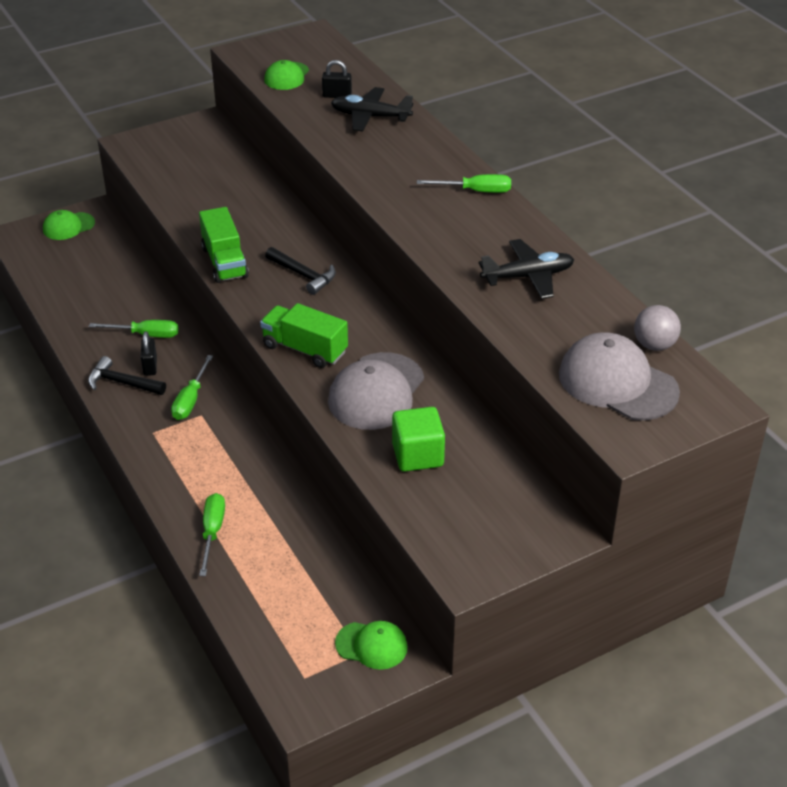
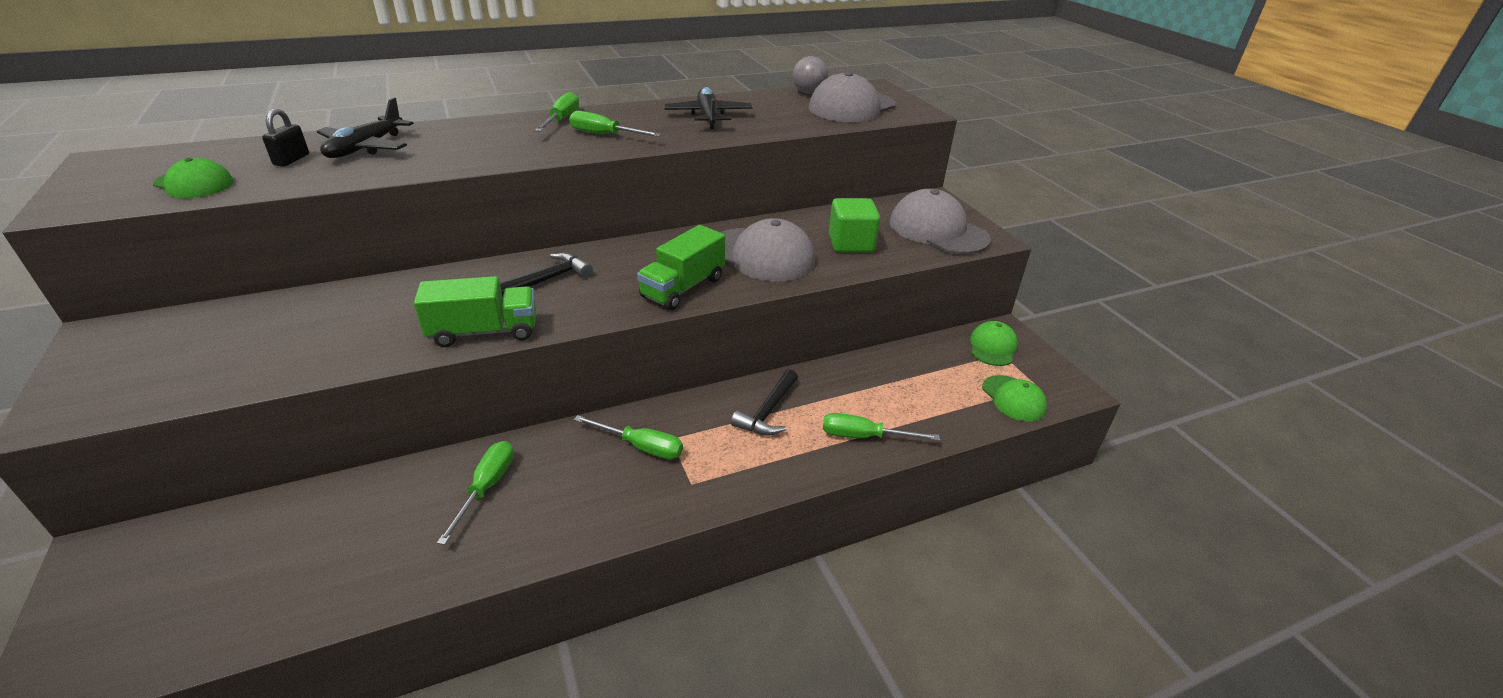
camera: 85 degrees left, 5 degrees down
green cap [43,210,95,240] -> green cap moved to [982,375,1047,421]
black hammer [88,356,166,395] -> black hammer moved to [731,369,798,435]
black padlock [141,331,157,376] -> none
none -> green screwdriver [569,111,661,137]
none -> grey cap [890,189,991,254]

